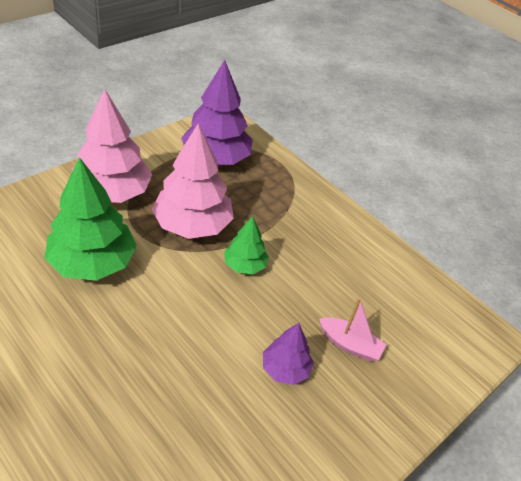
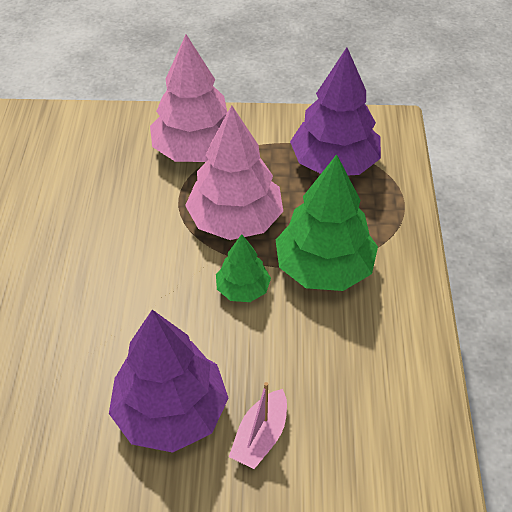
camera: 50 degrees right, 5 degrees up
green tree [44,157,137,281] -> green tree moved to [276,154,378,291]
purple tree [263,323,314,385] -> purple tree [109,310,229,453], size x1.87
pink boat [319,298,387,361] -> pink boat turned 45 degrees clockwise [229,382,287,469]

